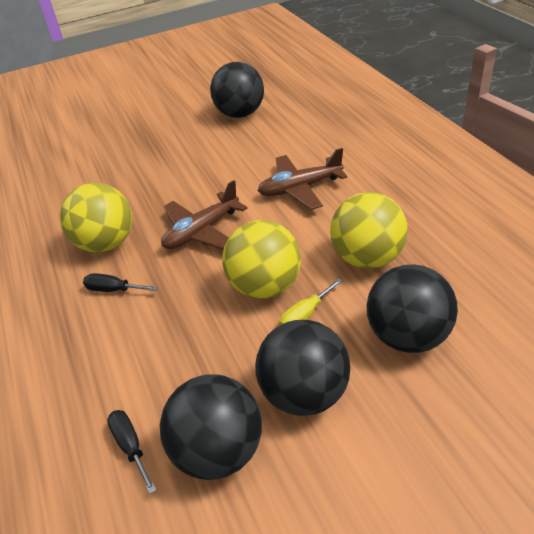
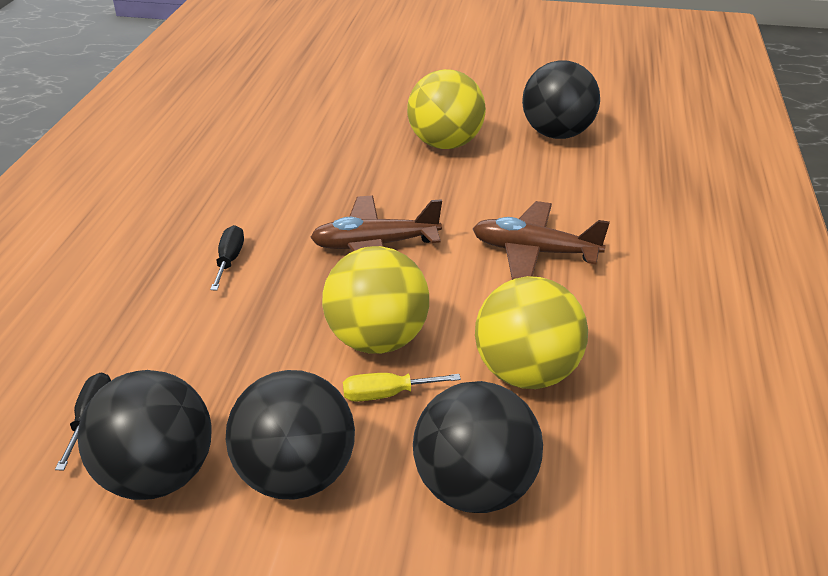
camera: 30 degrees right, 5 degrees down
yellow ball [60,183,132,252] -> yellow ball moved to [407,69,486,149]
black screwdriver [83,273,158,292] -> black screwdriver turned 45 degrees clockwise [210,225,244,290]

